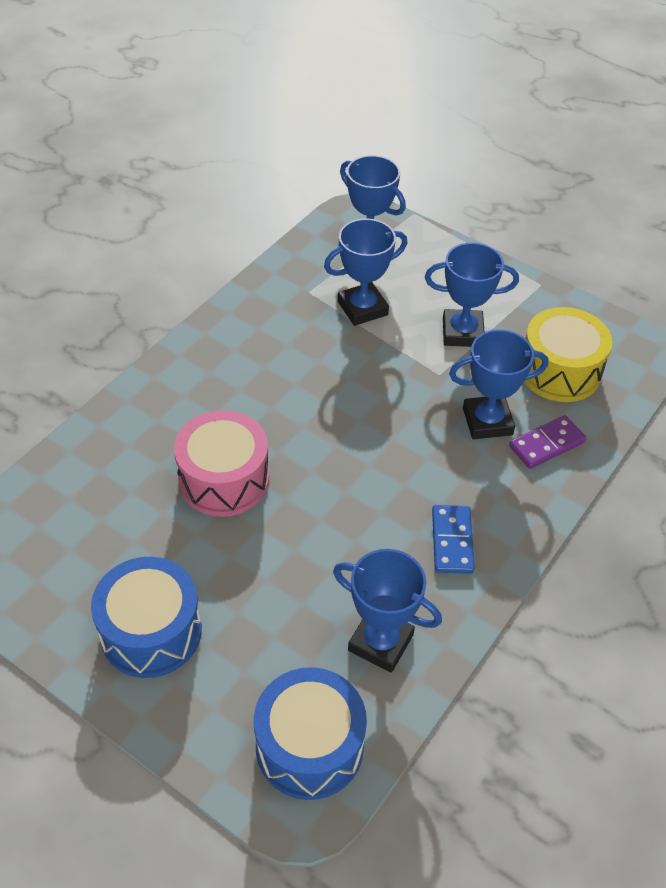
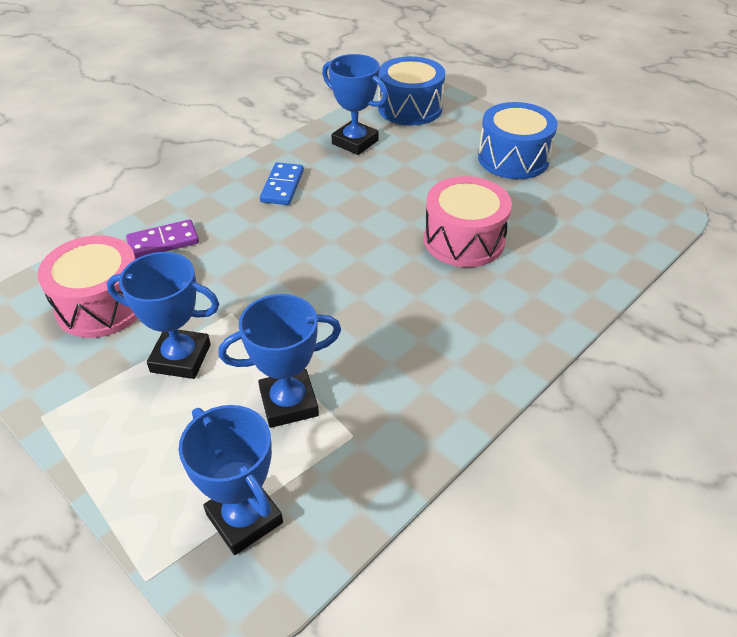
camera: 170 degrees left, 5 degrees down
blue trophy [449,330,548,439] -> none
yellow drum [524,307,612,402] -> pink drum [37,235,138,338]

